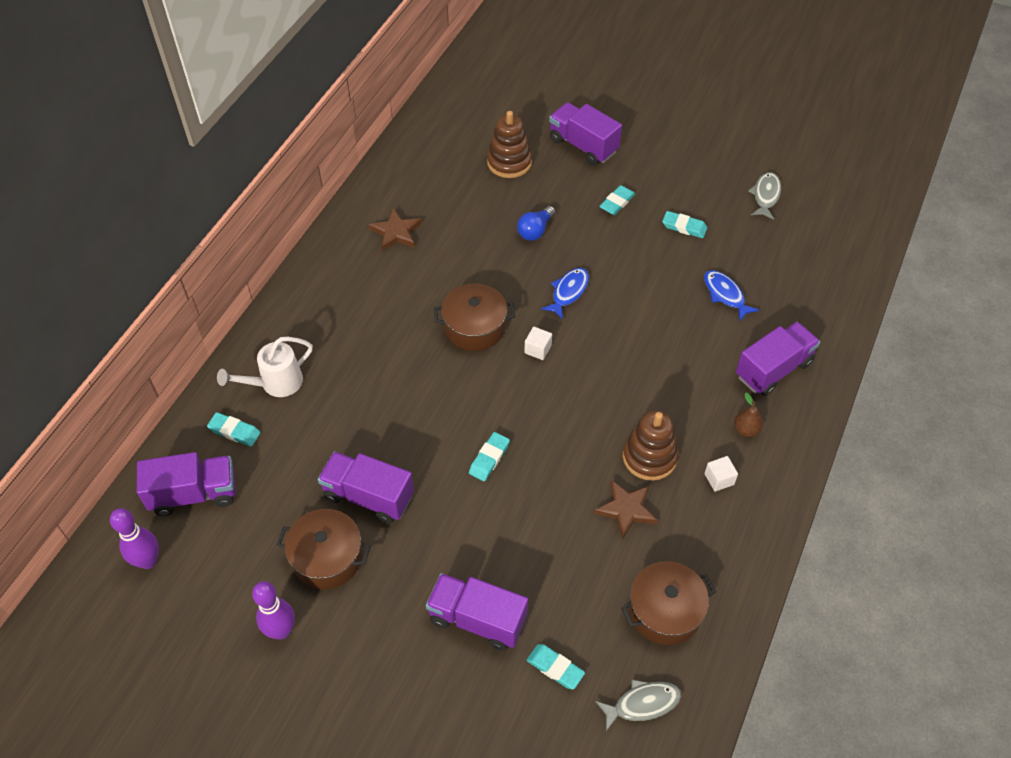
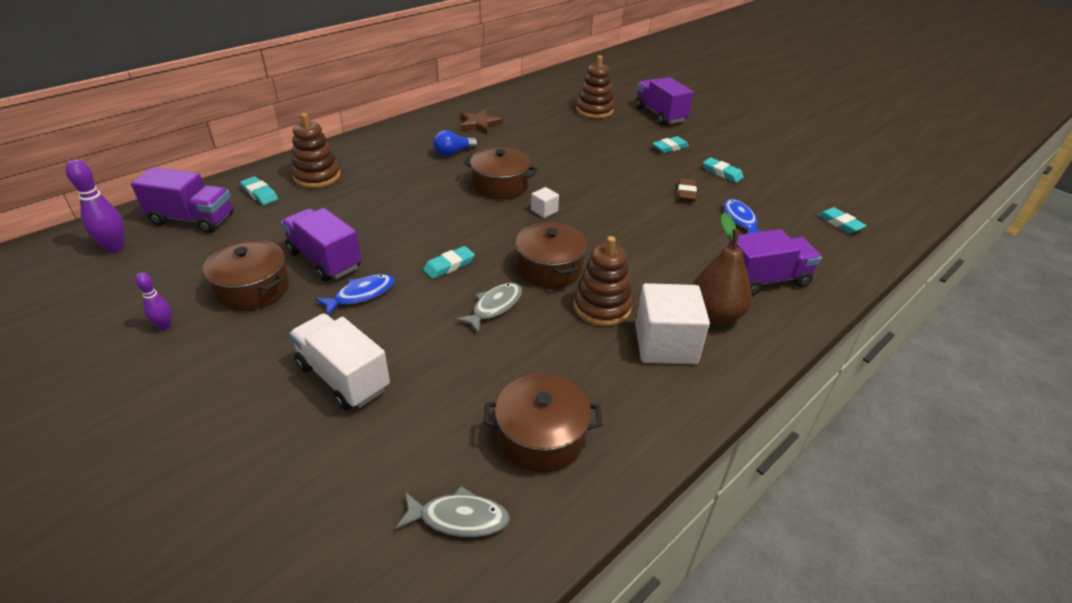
camera: 20 degrees right, 15 degrees down
white watering can [217,337,313,397] -> brown stacking toy [291,113,341,188]
purple bowling pin [252,581,295,640] -> purple bowling pin [135,272,172,330], size x0.60
purple truck [426,573,528,651] -> white truck [289,313,390,410]
blue light bulb [517,206,556,241] -> blue light bulb moved to [433,130,478,156]
turquoise eraser [527,644,585,689] -> turquoise eraser moved to [817,207,867,233]
blue fish [541,268,589,320] -> blue fish moved to [315,274,395,316]
brown star [594,480,658,539] -> none
white cube [704,456,738,492] -> white cube [635,283,710,364], size x2.22
brown pear [734,392,763,437] -> brown pear [692,212,752,325], size x1.91
grey fish [748,172,781,220] -> grey fish moved to [455,283,522,333]
none -> brown pot [515,221,587,288]
none -> brown eraser [678,178,697,202]

